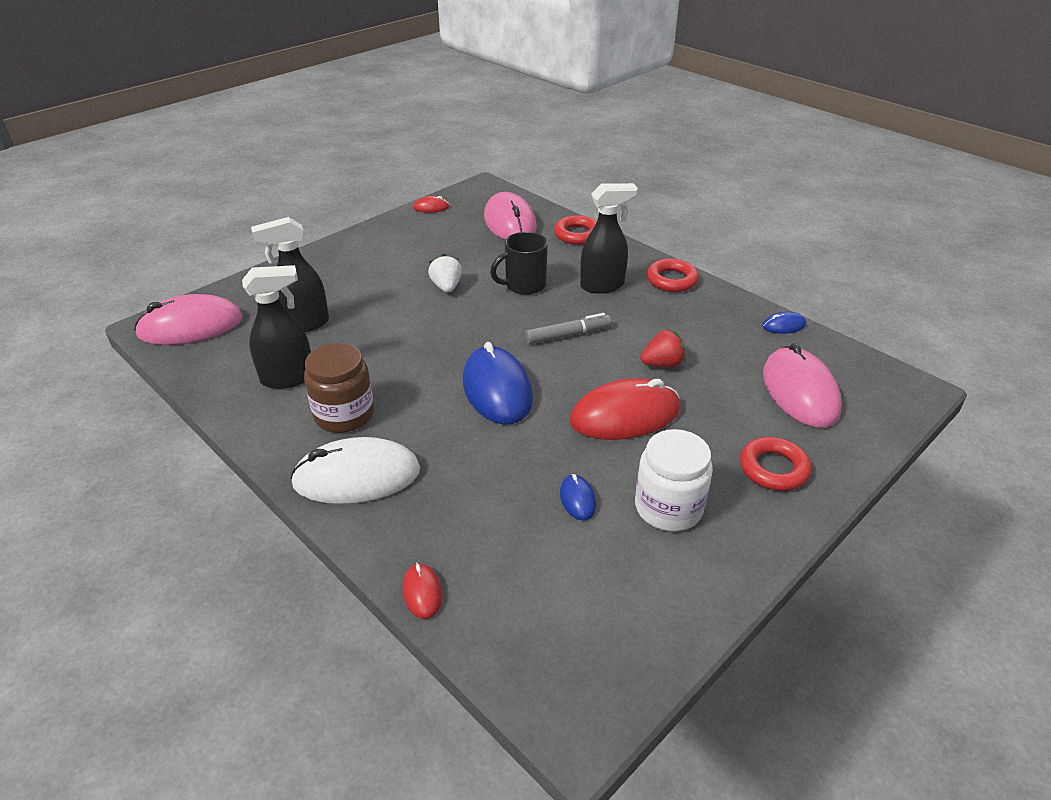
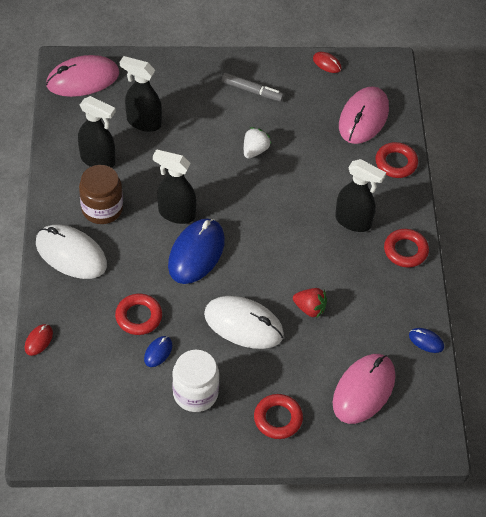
camera: 40 degrees right, 15 degrees up
pink mouse [134,294,243,345] -> pink mouse turned 45 degrees counterclockwise [46,55,119,97]
black mug [490,232,548,295] -> none
grey marker [525,313,611,344] -> grey marker moved to [222,73,284,102]
red mouse [570,378,680,440] -> white mouse [204,296,284,349]
none -> red ring [115,293,162,335]
none -> black spray bottle [153,149,196,224]

